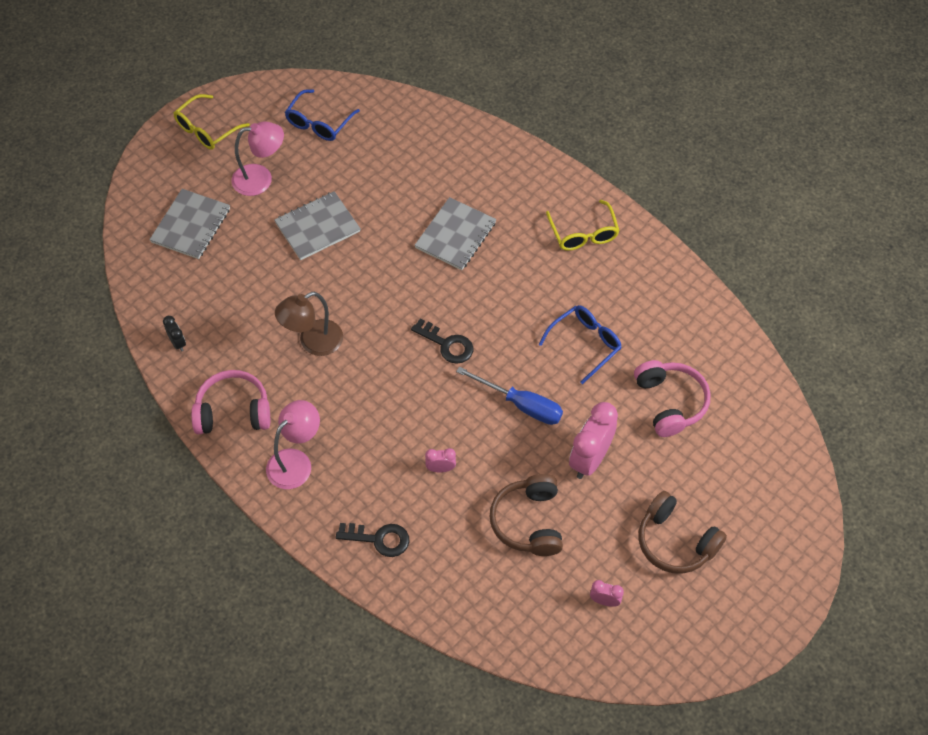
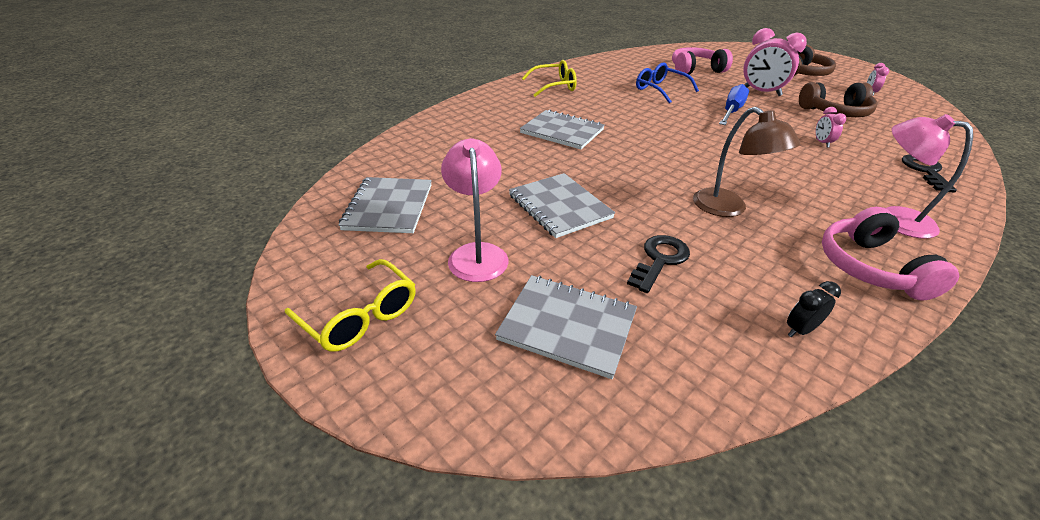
camera: 90 degrees left, 20 degrees down
blue glasses [285,89,360,141] -> grey notebook [338,177,432,233]
black key [411,318,473,364] -> black key moved to [627,235,690,293]

